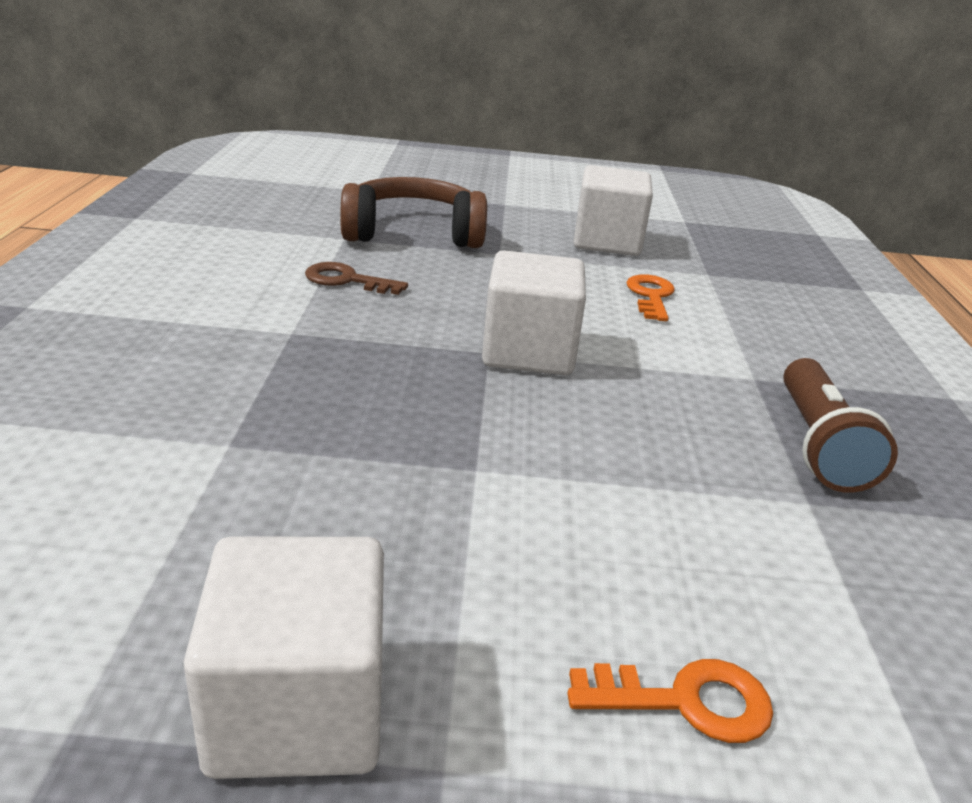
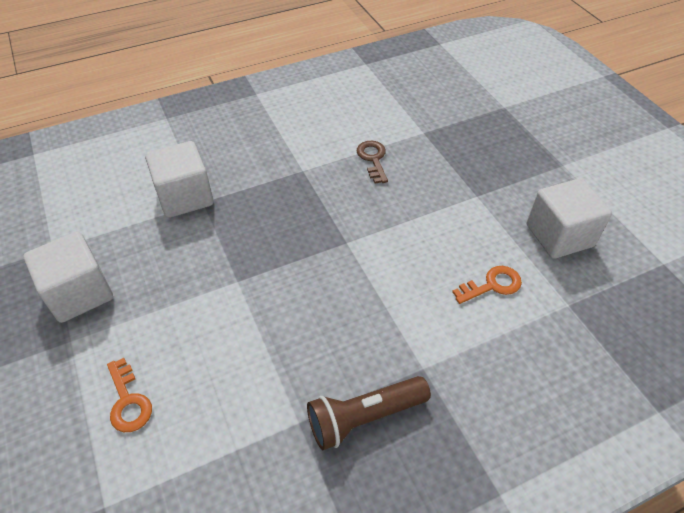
camera: 65 degrees right, 20 degrees up
brown headphones [340,177,487,248] -> none
white cube [482,250,586,376] -> white cube moved to [145,141,214,218]

